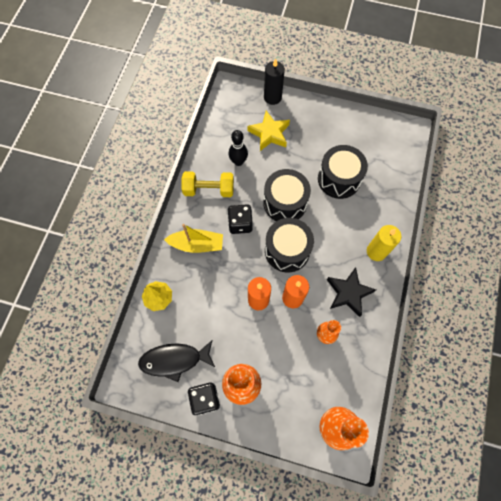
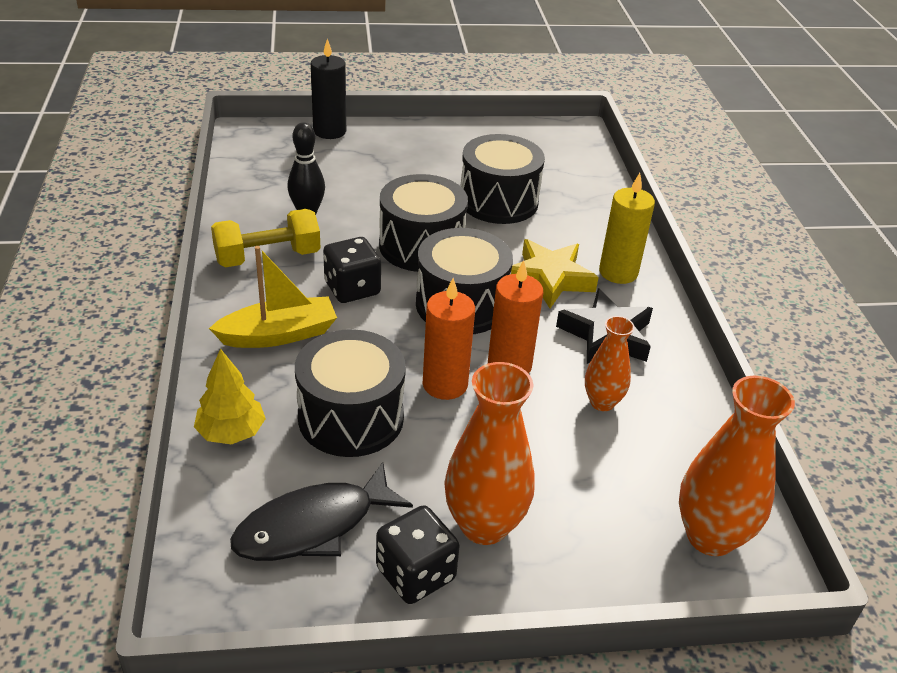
camera: 25 degrees left, 30 degrees down
yellow star [247,111,290,151] -> yellow star moved to [511,239,599,309]
none -> black drum [295,329,406,457]

